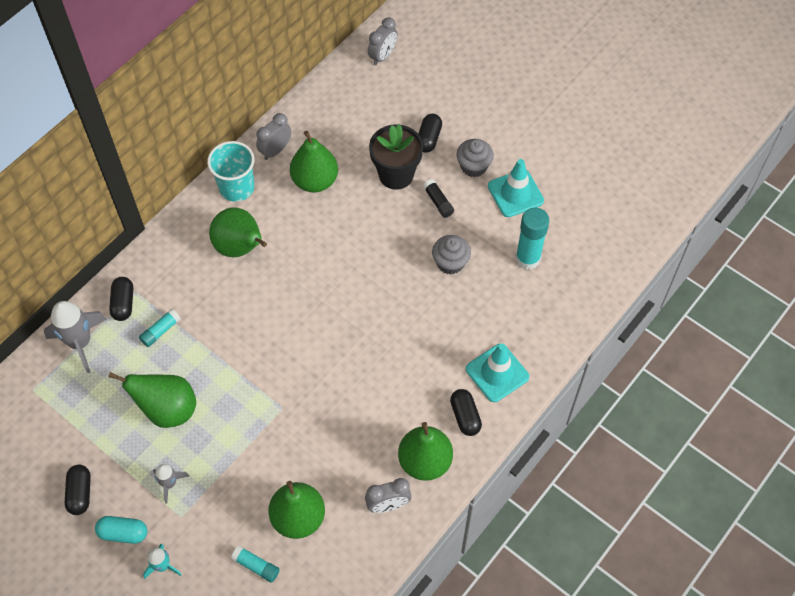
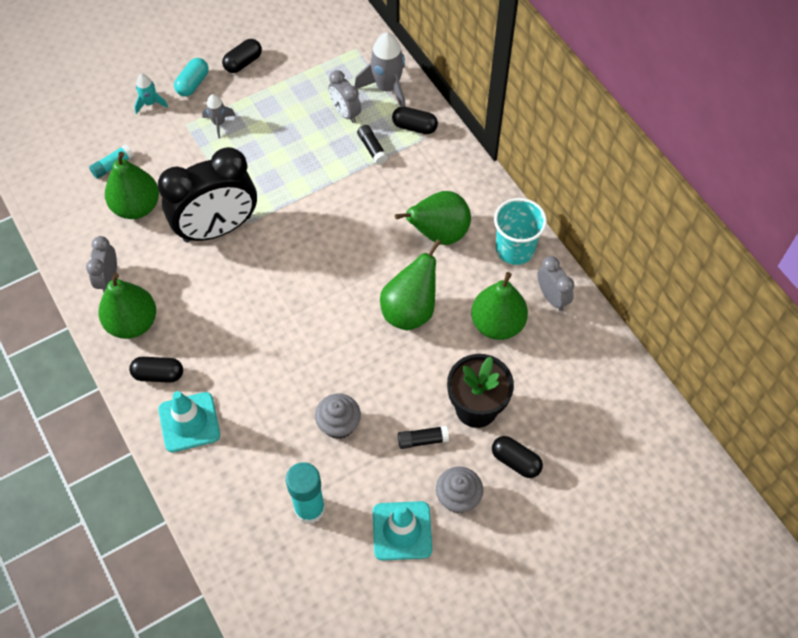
camera: 110 degrees right, 0 degrees up
black capsule [65,465,91,515] -> black capsule turned 60 degrees counterclockwise [222,39,262,73]
green pear [108,372,196,428] -> green pear moved to [380,239,441,330]
turquoise glue stick [139,309,181,347] -> black glue stick [357,125,388,165]
grey clock [368,17,397,65] -> grey clock moved to [328,70,361,123]
none -> black clock [158,147,257,243]

